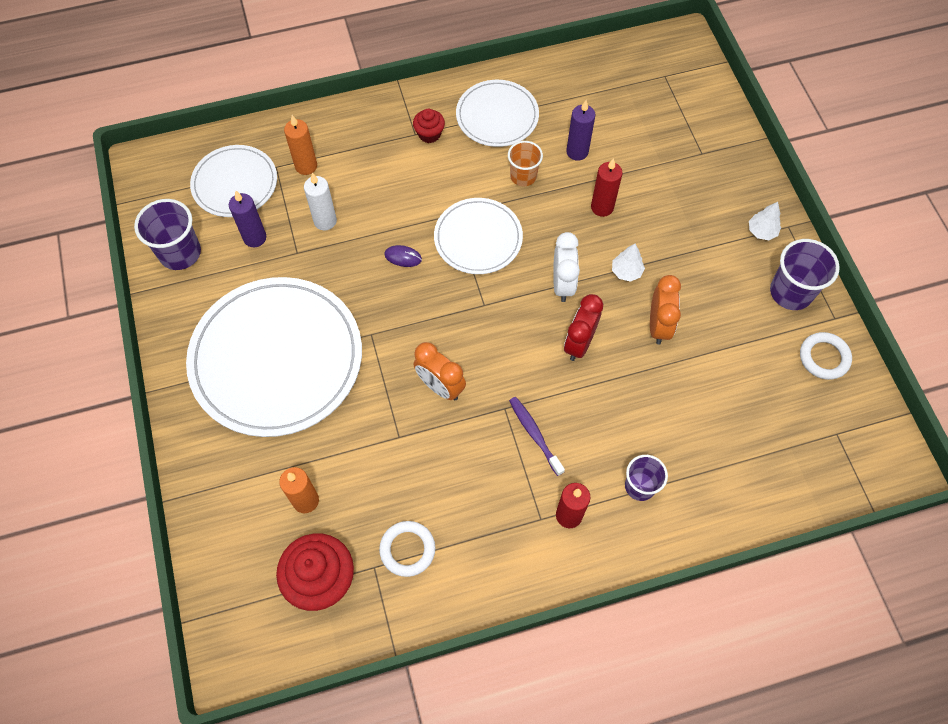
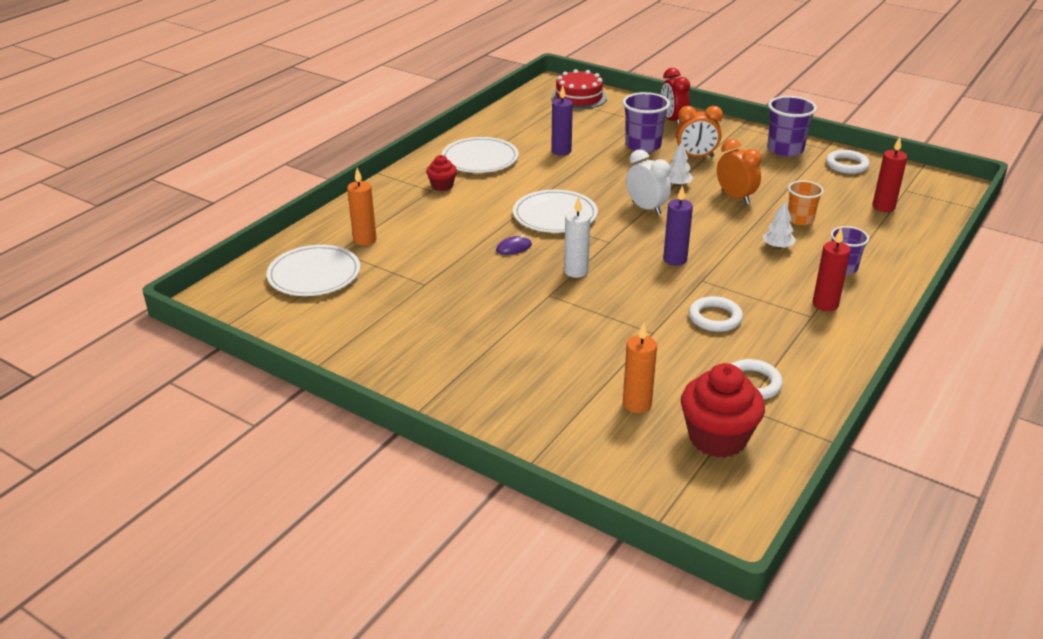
camera: 40 degrees left, 30 degrees down
purple cup [134,199,201,270] -> purple cup moved to [623,92,670,153]
white plate [186,277,362,437] -> none
purple candle [229,190,266,247] -> purple candle moved to [663,185,693,266]
white candle [304,173,337,230] -> white candle moved to [564,196,590,278]
orange clock [413,342,466,400] -> orange clock moved to [676,106,723,157]
orange cup [508,141,543,186] -> orange cup moved to [788,180,824,225]
purple toothbrush [509,397,565,476] -> none
red clock [564,294,603,361] -> red clock moved to [661,68,690,126]
red candle [591,158,623,217] -> red candle moved to [872,137,908,212]
white tree [749,202,781,240] -> white tree moved to [763,200,796,249]
none -> red cake [551,69,607,109]
none -> white ring [689,296,743,332]

